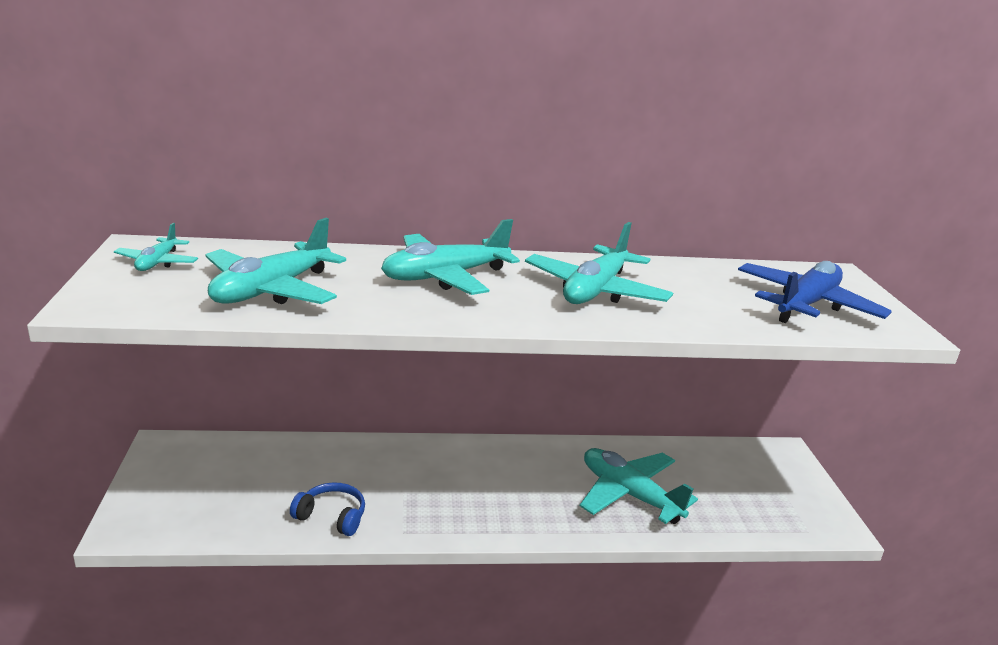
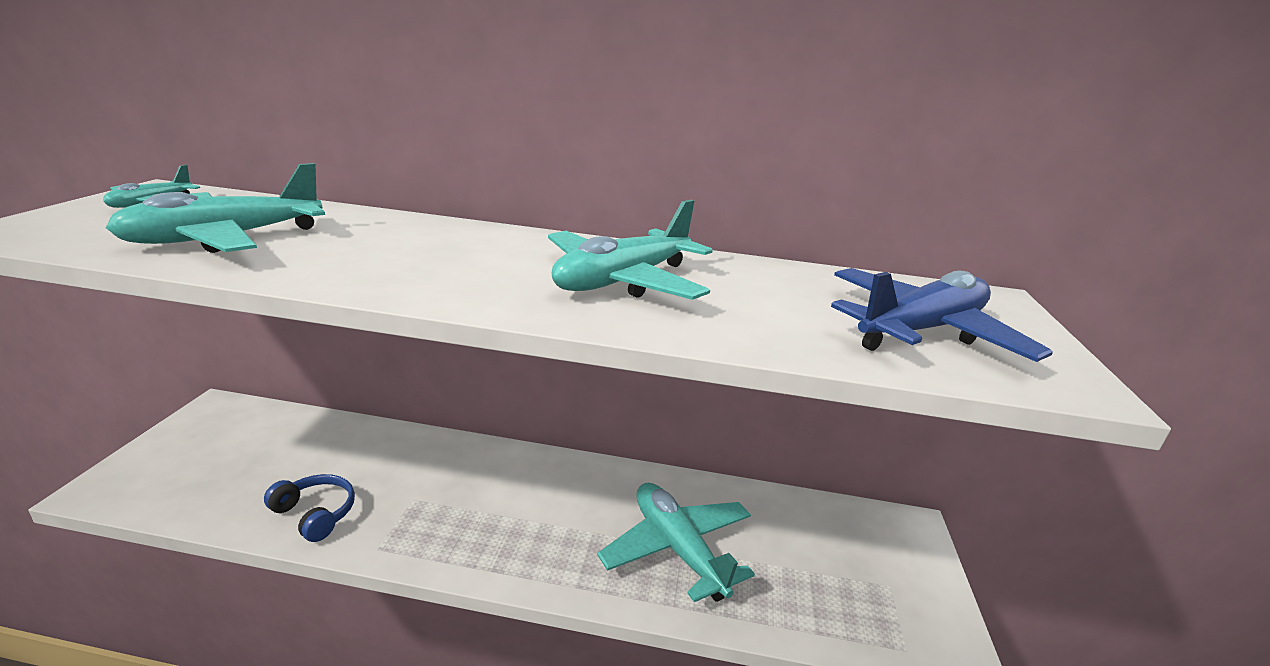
camera: 15 degrees right, 0 degrees up
turquoise plane [381,219,520,295] -> none

